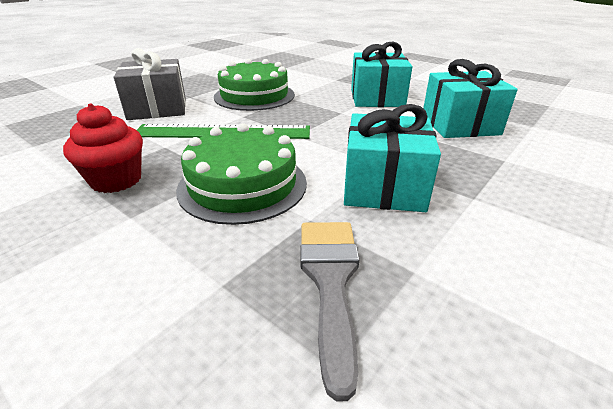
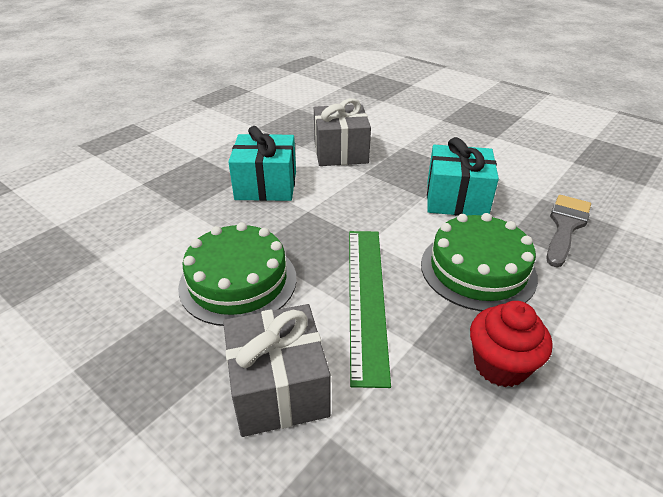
camera: 90 degrees left, 5 degrees up
grey brush [300,222,359,401] -> grey brush turned 120 degrees clockwise [546,195,591,267]
turquoise gift [423,59,518,138] -> grey gift [314,98,371,166]

